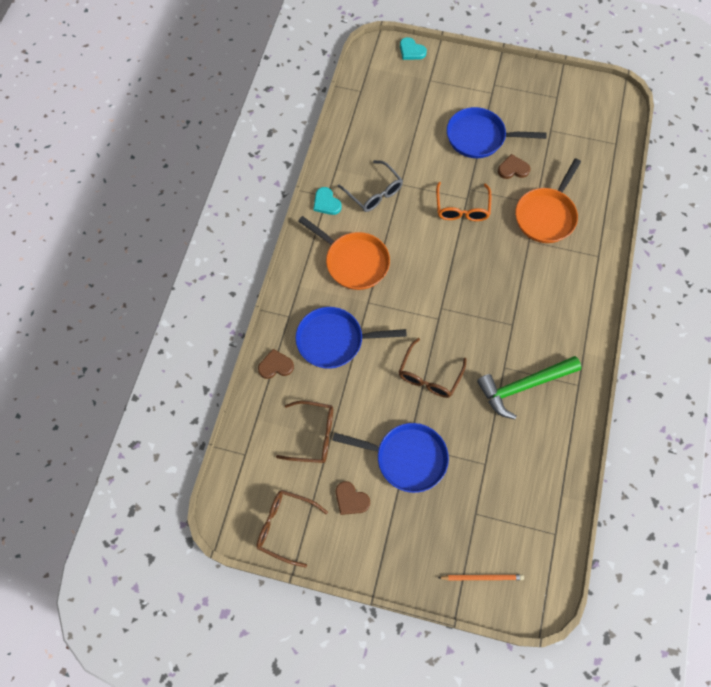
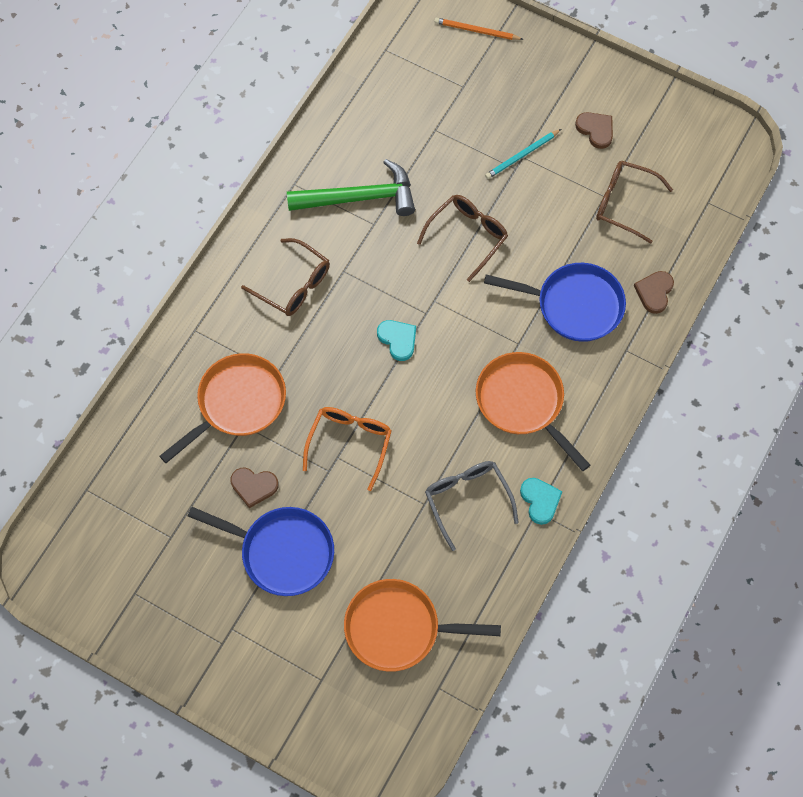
camera: 165 degrees left, 0 degrees up
brown glasses [256,490,328,568] -> brown glasses moved to [241,238,330,316]
brown heart [258,349,294,379] -> brown heart turned 105 degrees clockwise [634,271,674,314]
blue pan [332,423,449,493] -> turquoise pencil [485,129,561,179]
turquoise heart [400,37,427,60] -> turquoise heart moved to [377,320,416,361]
none -> orange pan [344,579,501,672]

